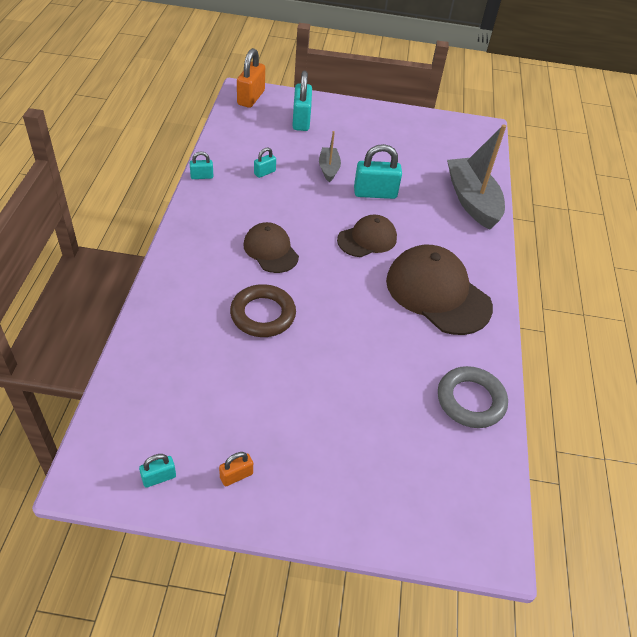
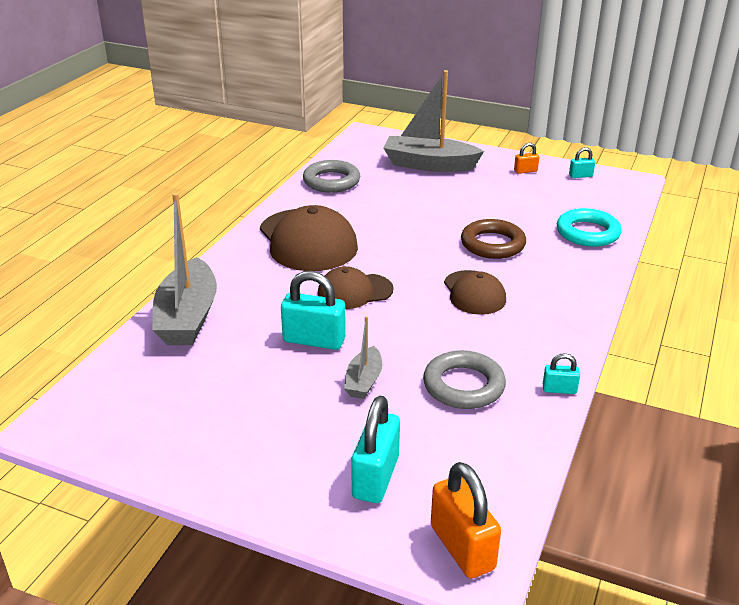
camera: 160 degrees left, 15 degrees down
orange padlock [237,48,265,108] -> orange padlock turned 60 degrees counterclockwise [431,462,501,579]
turquoise padlock [254,147,276,178] -> grey ring [423,350,506,409]
none -> grey boat [383,70,484,172]
none -> turquoise ring [557,208,622,247]

